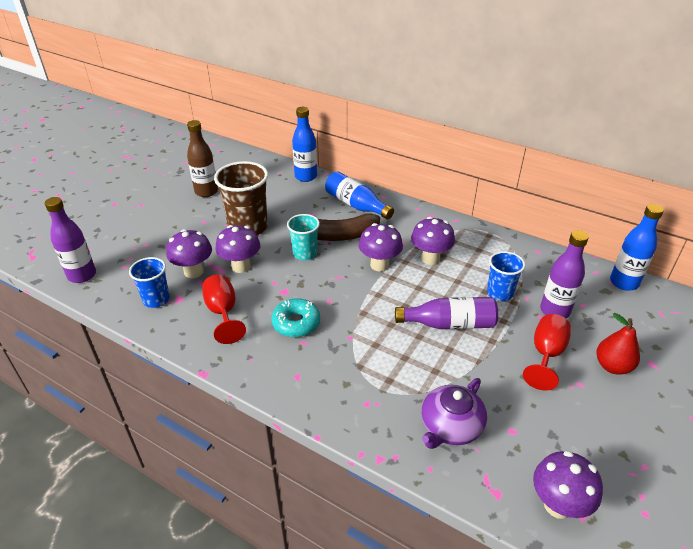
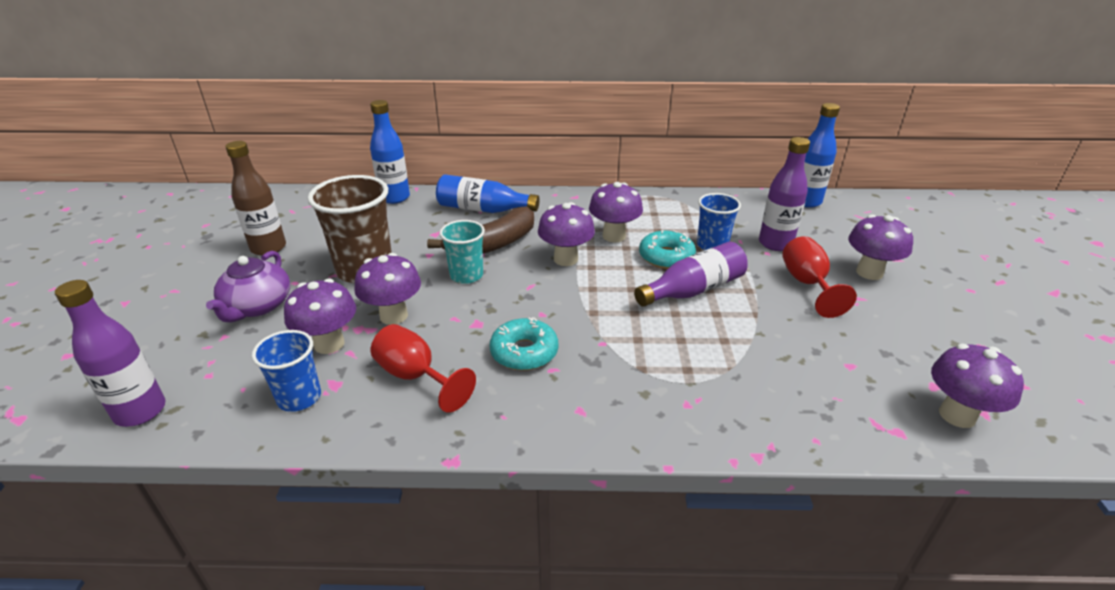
camera: 30 degrees left, 5 degrees down
purple teapot [421,378,487,449] -> purple teapot moved to [206,251,291,322]
red pear [596,313,640,375] -> purple mushroom [848,215,913,280]
none -> turquoise donut [639,230,696,269]

